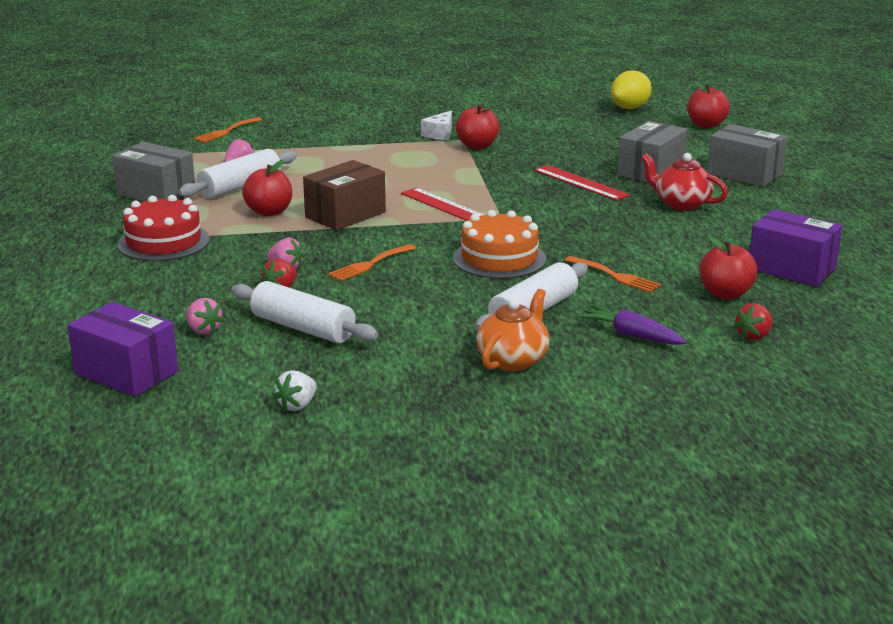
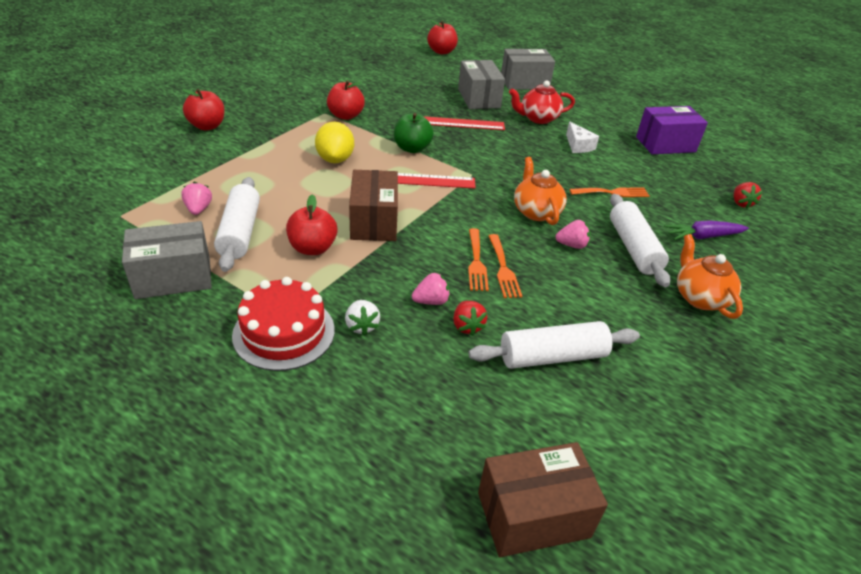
camera: 50 degrees left, 15 degrees up
purple box [67,302,178,397] -> brown box [478,442,608,557]
pink strawberry [186,298,224,335] -> pink strawberry moved to [555,220,591,249]
orange fork [194,117,262,143] -> orange fork moved to [488,234,522,298]
white strawberry [273,370,317,411] -> white strawberry moved to [345,300,380,336]
white cheese [421,110,452,140] -> white cheese moved to [566,121,599,153]
orange cake [453,210,546,279] -> orange teapot [514,157,567,225]
yellow lemon [611,70,652,109] -> yellow lemon moved to [315,122,354,163]
red apple [699,236,758,300] -> red apple moved to [182,89,225,130]
none -> green apple [394,113,434,153]

